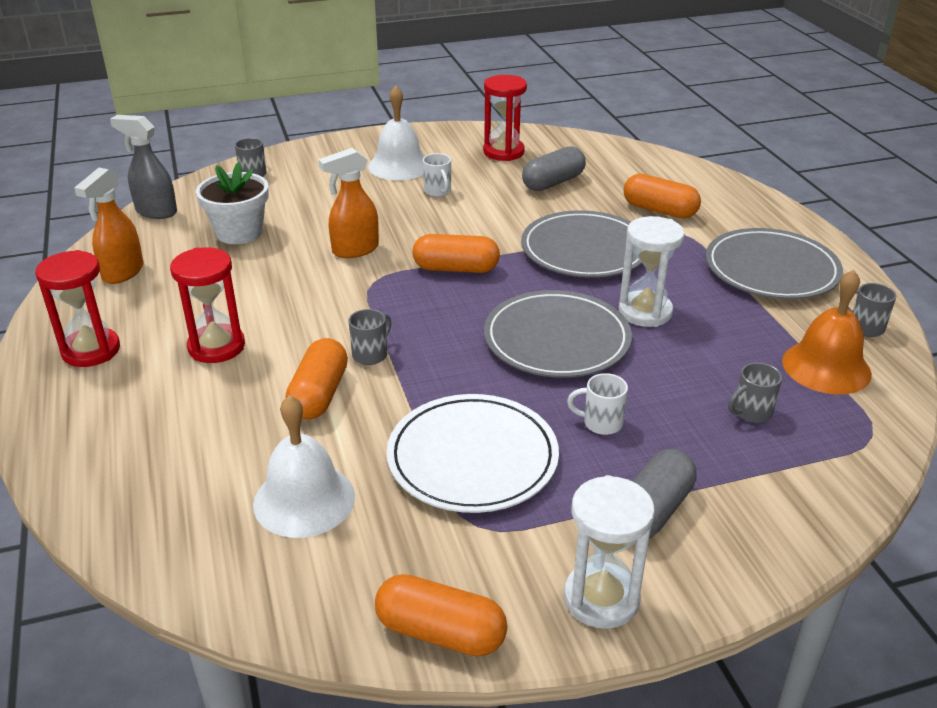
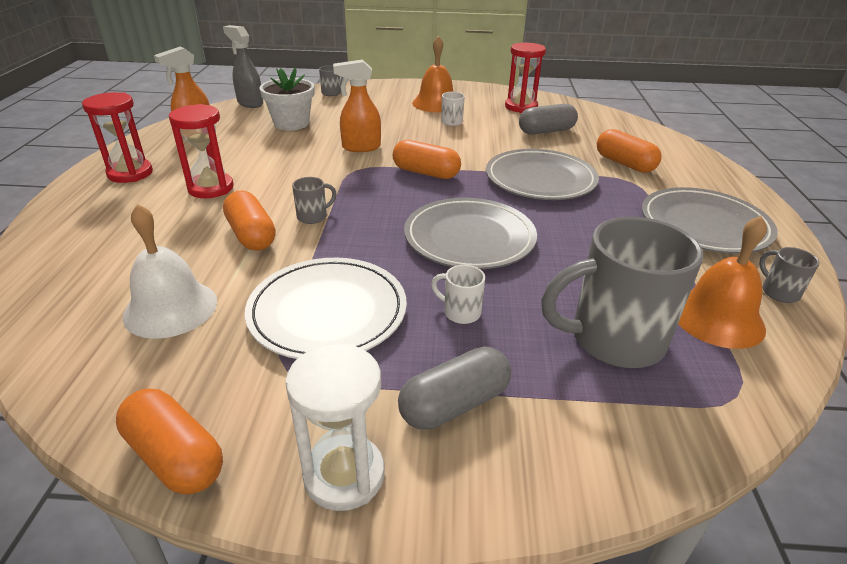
camera: 20 degrees right, 0 degrees up
orange capsule [286,338,348,419] -> orange capsule turned 60 degrees counterclockwise [223,190,276,251]
white bell [368,86,425,180] -> orange bell [412,36,453,112]
white hourglass [619,216,685,327] -> none
grey mug [728,362,782,423] -> grey mug [541,217,703,368], size x2.35

